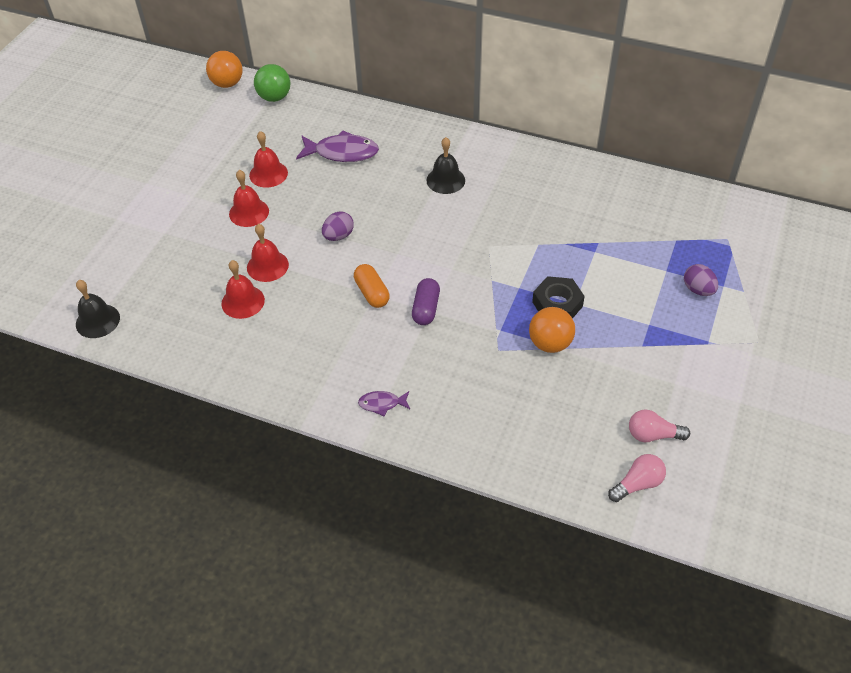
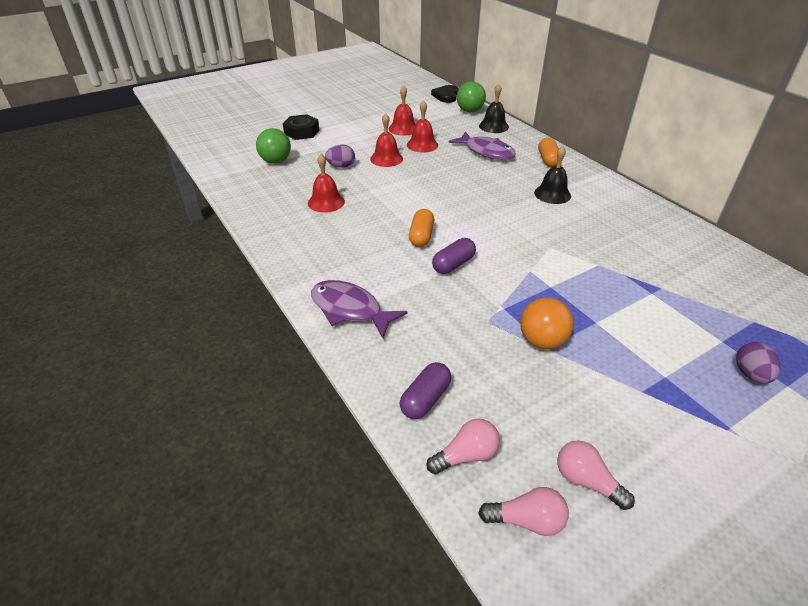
camera: 35 degrees right, 10 degrees down
black bell [76,280,120,338] -> black bell moved to [479,84,509,133]
orange ball [206,51,242,88] -> black heart [431,85,459,103]
red bell [247,224,289,282] -> red bell moved to [389,86,415,135]
purple egg [322,212,354,241] -> purple egg moved to [325,145,355,168]
purple fish [358,391,410,417] -> purple fish [311,280,407,338], size x1.94
black nut [532,276,585,319] -> black nut moved to [283,114,319,140]
none -> green ball [256,128,291,164]
none -> purple capsule [400,362,451,419]
none -> pink light bulb [426,418,500,475]
none -> orange capsule [538,138,559,167]

